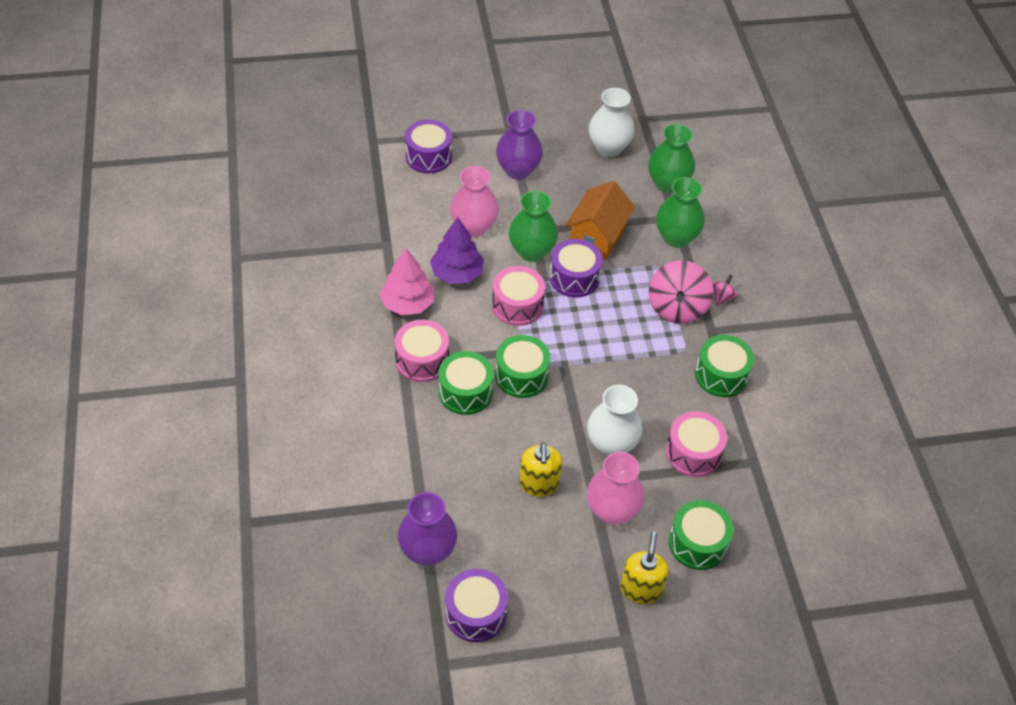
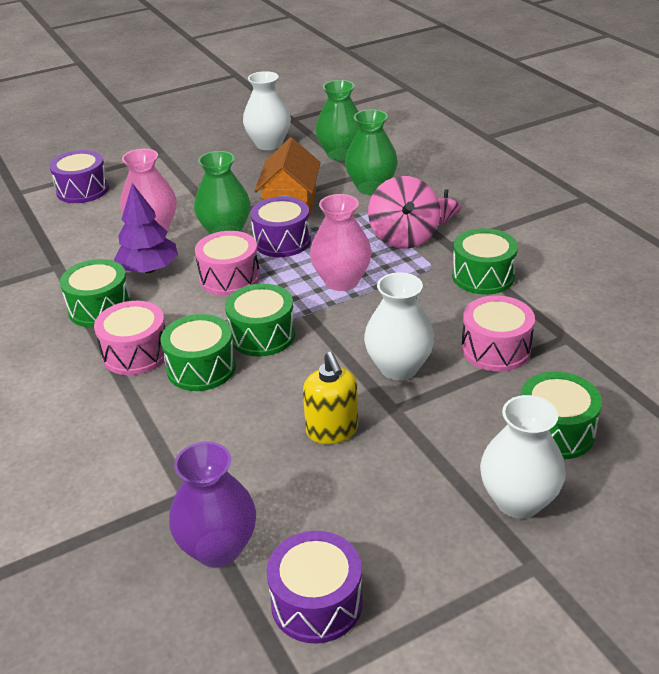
camera: 15 degrees left, 15 degrees down
pink tree [379,247,434,316] -> green drum [60,259,131,328]
purple vase [496,110,543,180] -> none
pink vase [587,452,644,525] -> pink vase moved to [310,194,372,291]
yellow soap dispenser [620,532,669,604] -> white vase [480,395,566,519]

